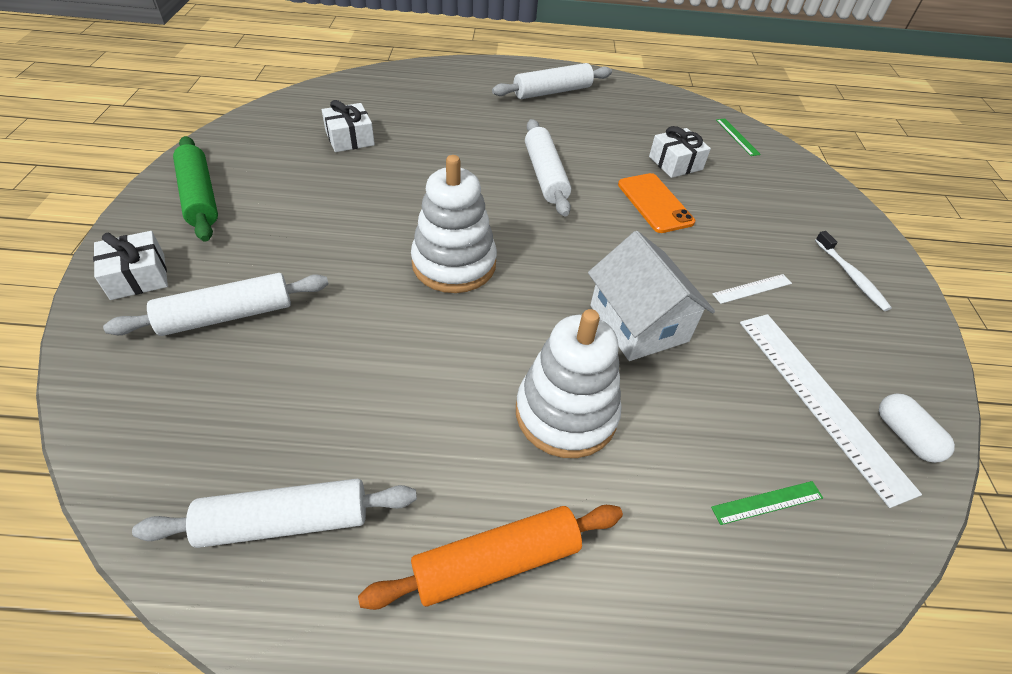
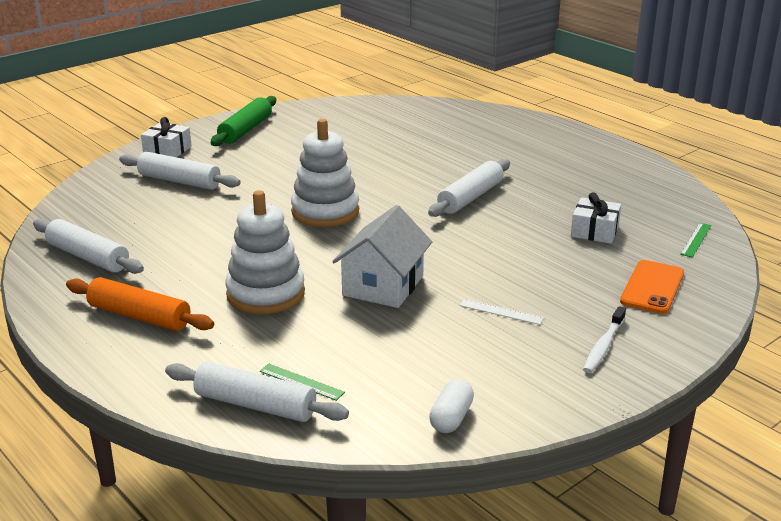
camera: 50 degrees right, 20 degrees down
white gift [322,100,375,152] -> none
white rolling pin [492,63,612,99] -> white rolling pin moved to [165,362,349,422]
orange phone [618,173,695,233] -> orange phone moved to [620,260,684,314]
white ruler [740,314,922,508] -> none

